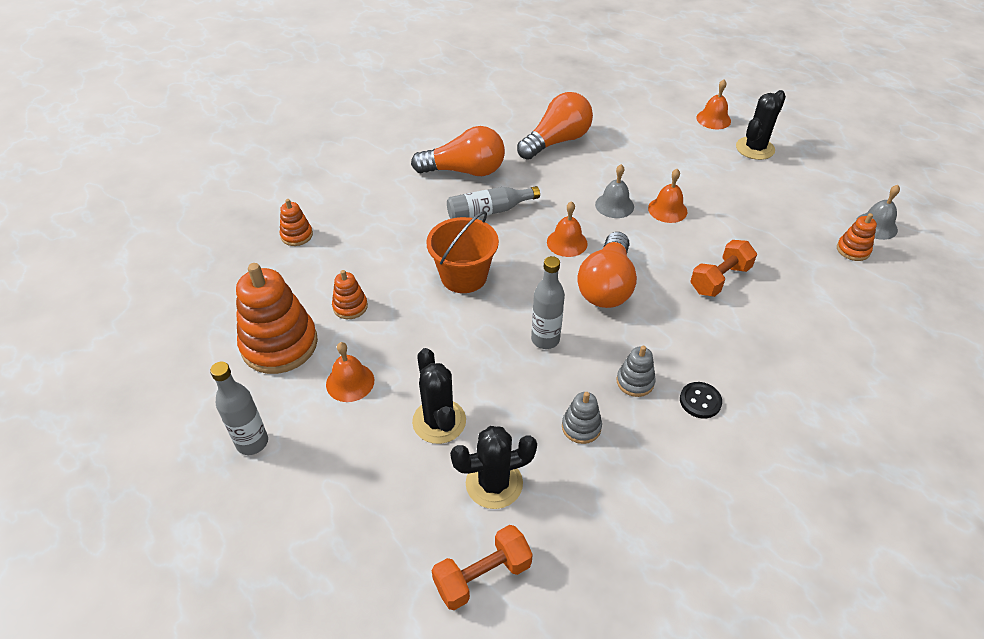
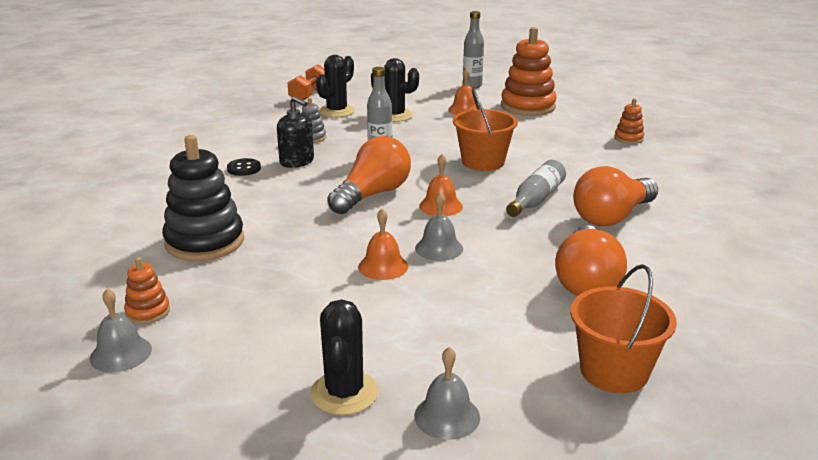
camera: 140 degrees right, 20 degrees down
orange stacking toy [332,270,368,319] -> none
orange light bulb [577,232,637,308] -> orange light bulb turned 60 degrees clockwise [327,136,411,214]
grey stacking toy [617,346,656,397] -> black soap dispenser [277,96,314,168]
orange dumbbell [691,240,757,297] -> none
orange bell [696,80,731,129] -> grey bell [414,347,480,440]
none -> black stacking toy [162,135,244,261]
none -> orange bucket [570,264,677,393]

